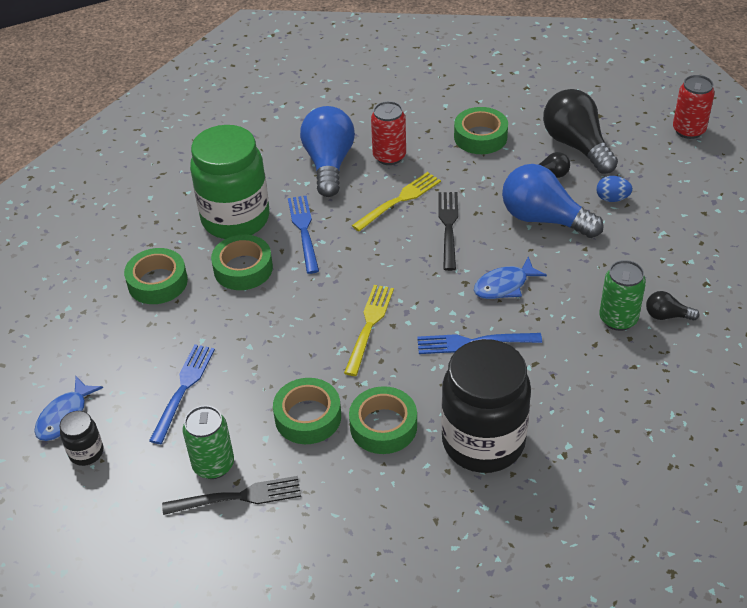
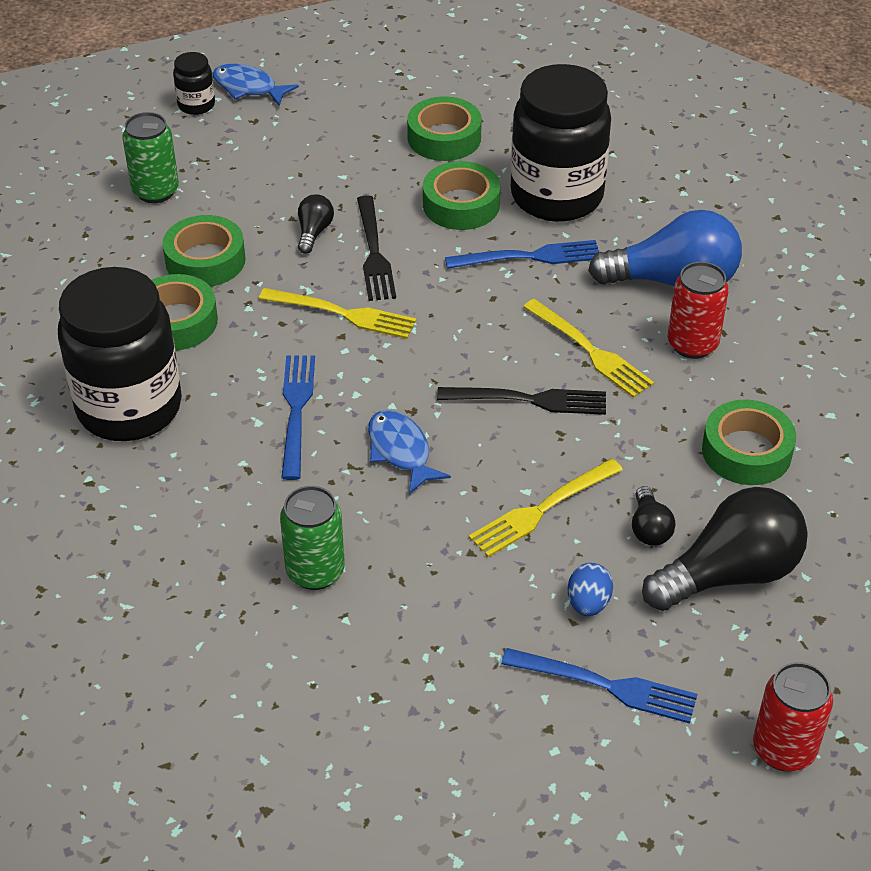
camera: 90 degrees right, 0 degrees up
blue fork [149,344,215,444] -> blue fork moved to [501,648,697,723]
black fork [162,476,301,515] -> black fork moved to [357,195,396,301]
green jar [190,125,269,239] -> black jar [511,64,611,222]
blue light bulb [502,164,604,238] -> yellow fork [469,459,623,557]
black light bulb [646,291,699,321] -> black light bulb moved to [298,194,334,254]

